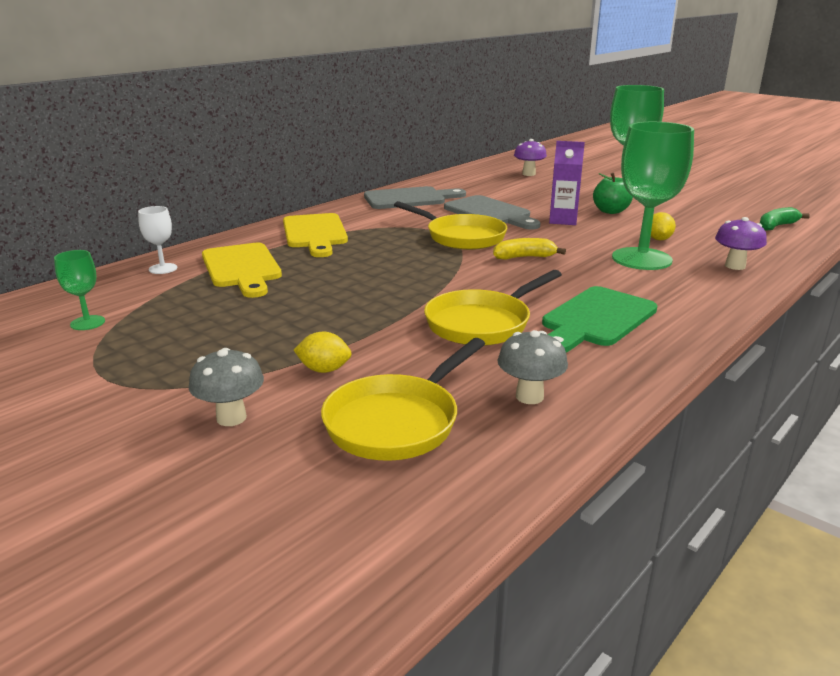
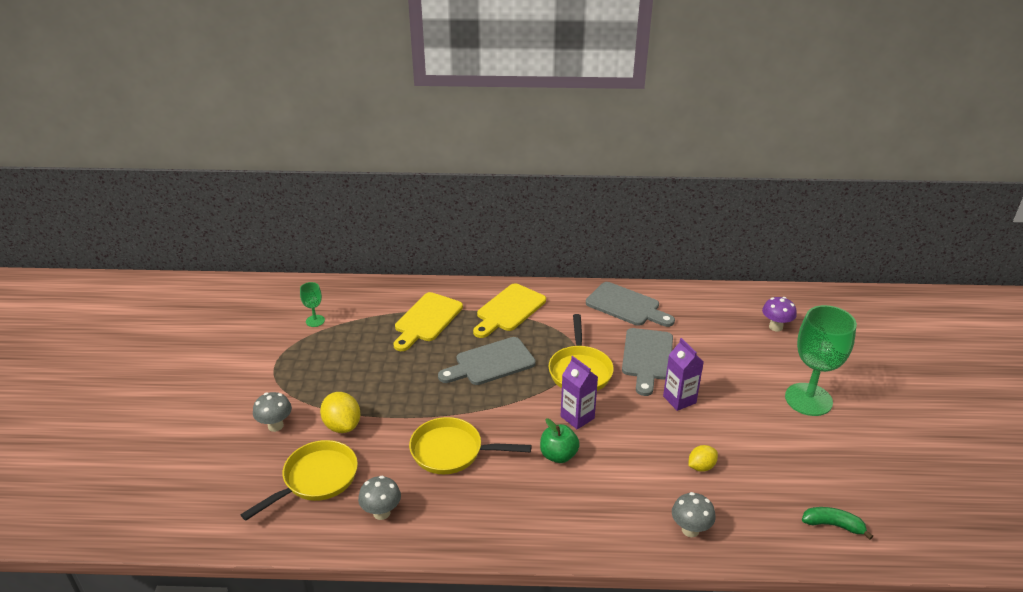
camera: 50 degrees right, 10 degrees up
white goblet [138,206,177,274] -> none
yellow lemon [294,332,352,373] -> yellow lemon [320,392,361,433], size x1.58
yellow pan [321,338,485,461] -> yellow pan turned 135 degrees clockwise [241,440,358,521]
yellow banana [493,238,566,260] -> purple carton [561,356,598,430]
green cutting board [542,286,657,352] -> none
green apple [593,173,633,214] -> green apple moved to [540,419,580,463]
green goblet [612,122,694,270] -> none
purple mushroom [715,217,767,270] -> grey mushroom [672,492,715,537]
none -> grey cutting board [438,337,536,385]

